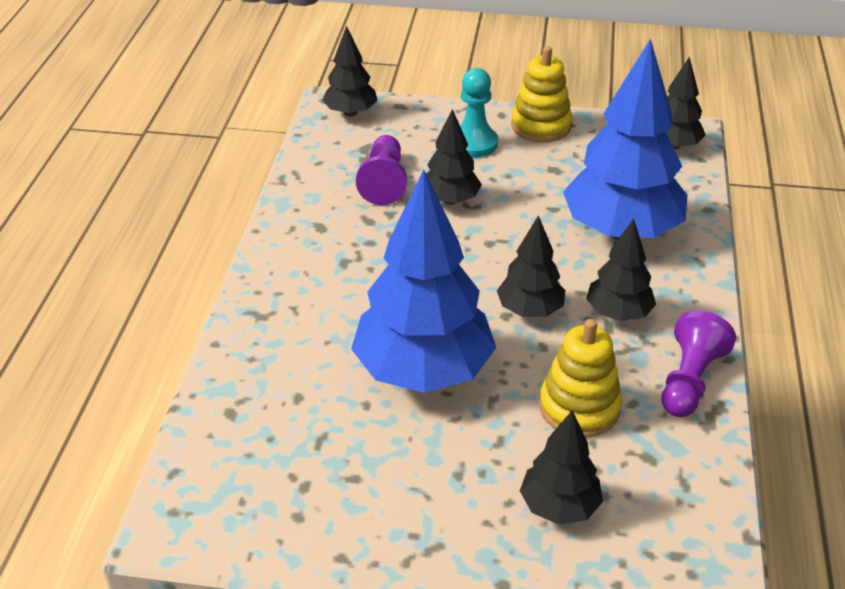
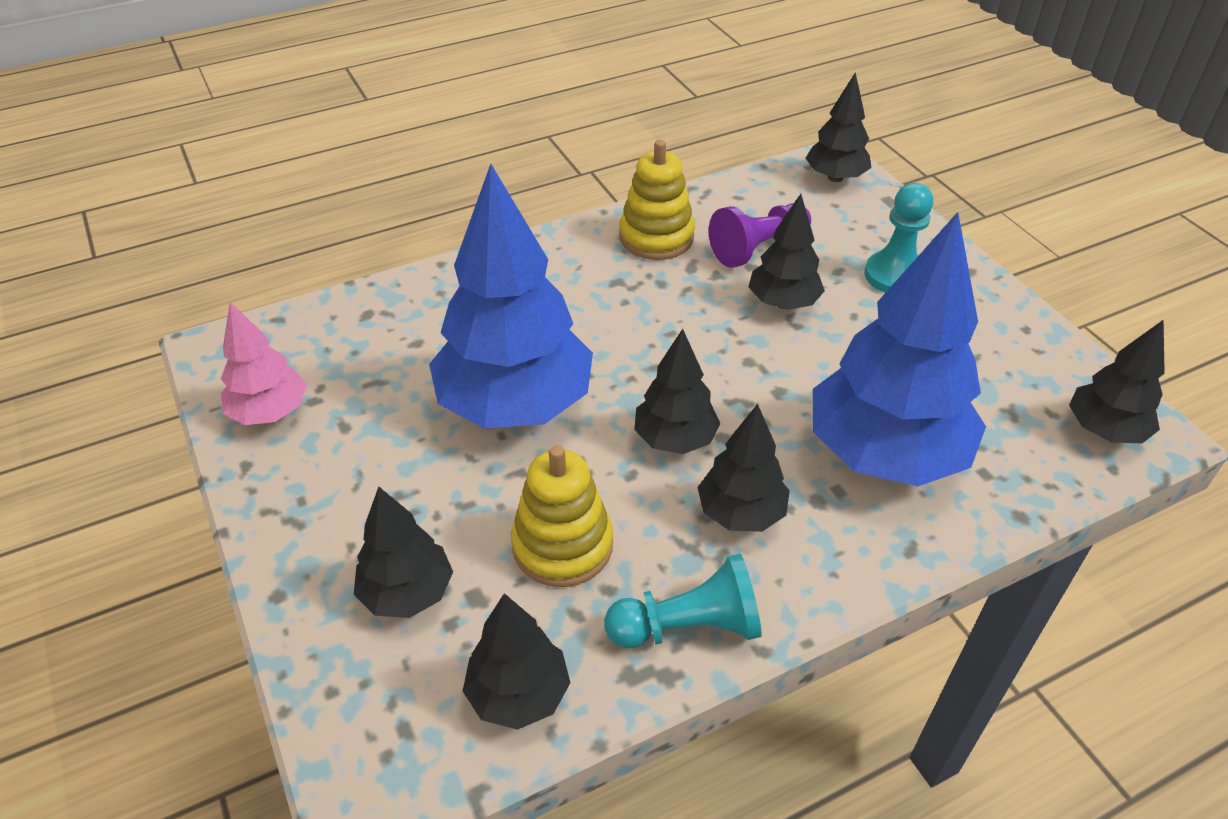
camera: 55 degrees right, 5 degrees up
yellow stacking toy [511,46,572,142] -> yellow stacking toy moved to [619,140,695,260]
purple pawn [661,310,736,417] -> turquoise pawn [604,554,762,648]
none -> pink tree [221,302,307,425]
none -> black tree [463,593,570,730]

